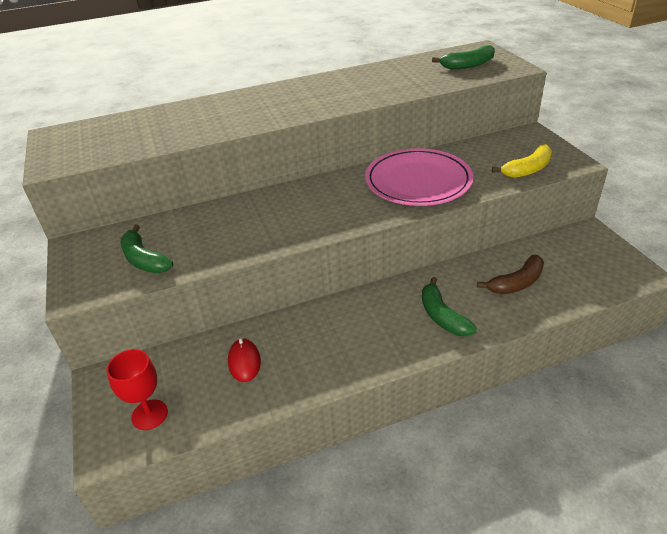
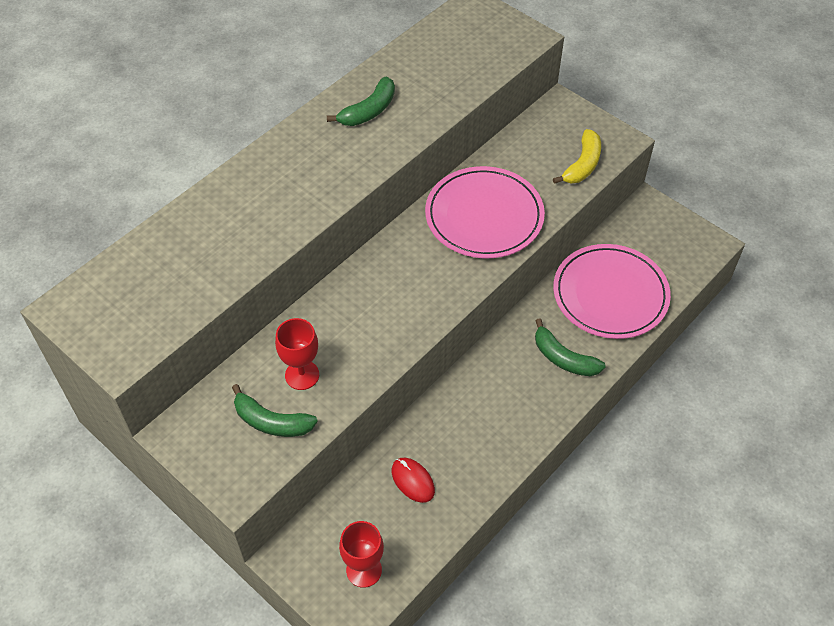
camera: 30 degrees left, 15 degrees up
green banana [432,45,495,69] -> green banana moved to [327,76,395,126]
brown banana [477,255,544,294] -> pink plate [553,244,671,339]
none -> red goblet [275,318,319,390]

